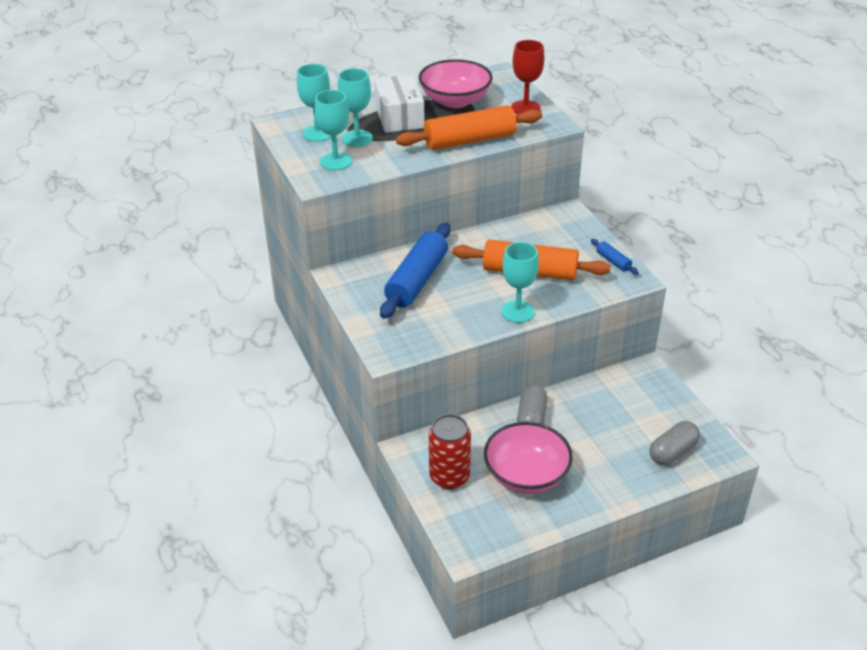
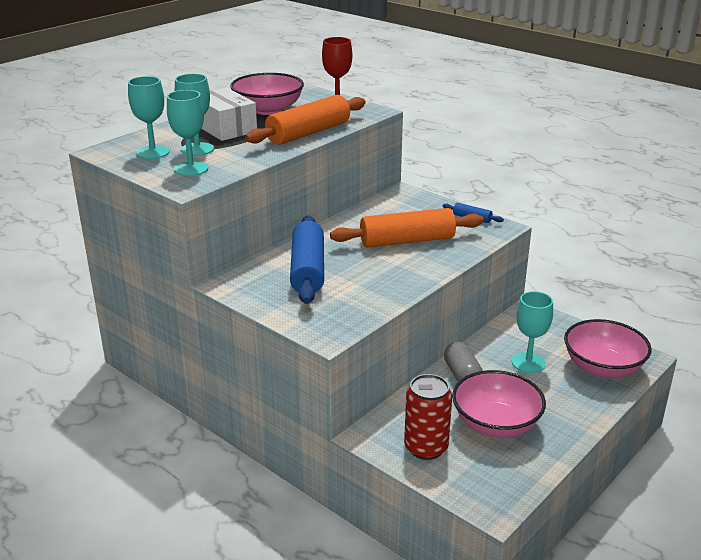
camera: 25 degrees left, 10 degrees down
turquoise goblet [501,242,539,323] -> turquoise goblet moved to [512,291,553,373]
grey capsule [649,421,700,465] -> pink bowl [564,319,652,378]

